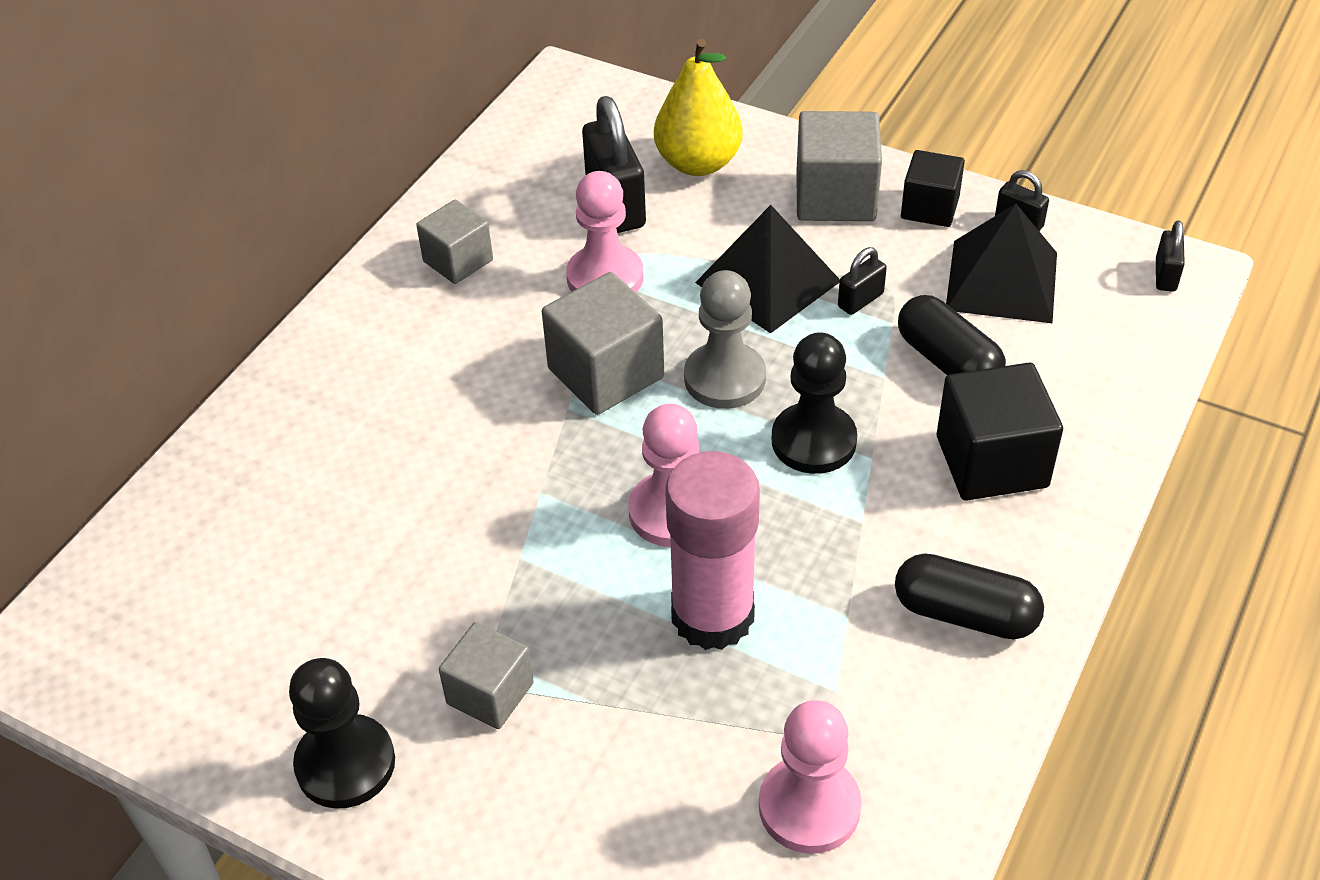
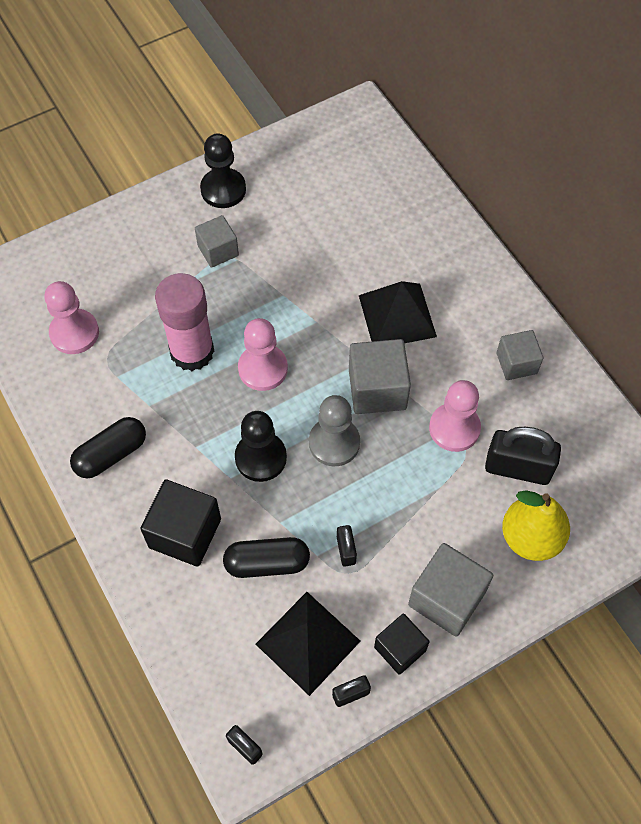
camera: 120 degrees right, 15 degrees up
black pyramid [695,205,840,333] -> black pyramid moved to [359,281,437,343]

